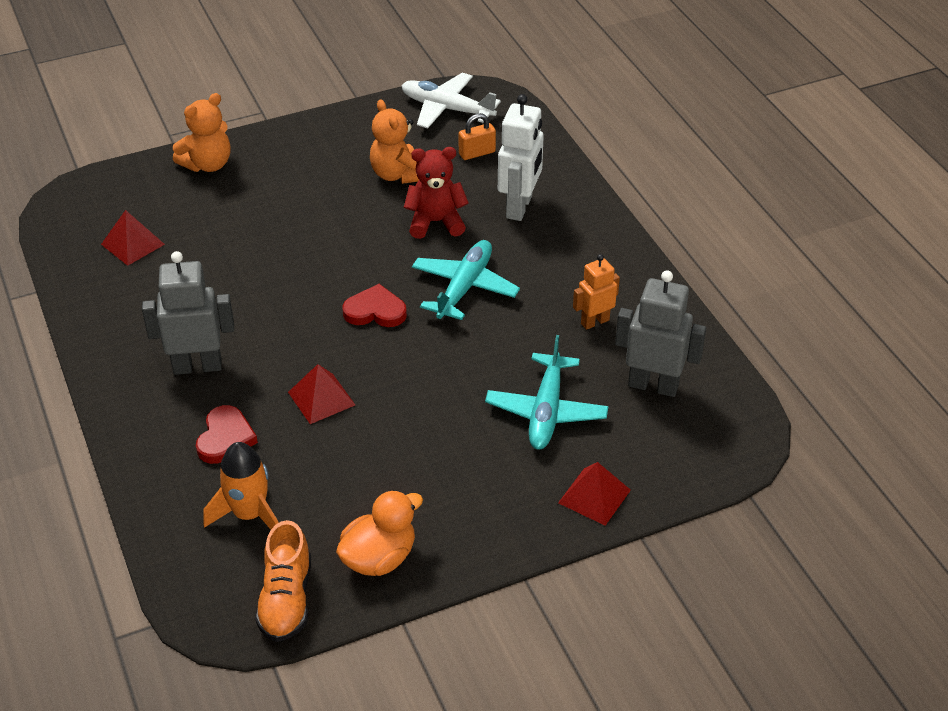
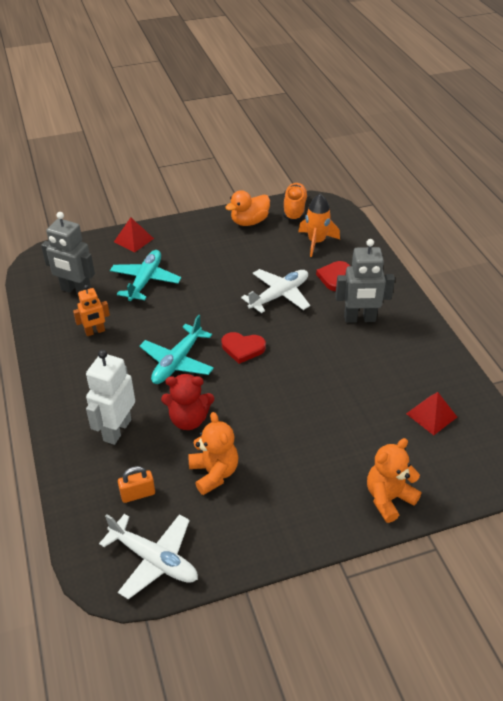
camera: 175 degrees left, 0 degrees up
red pyramid [288,364,355,424] -> white plane [241,269,310,313]

